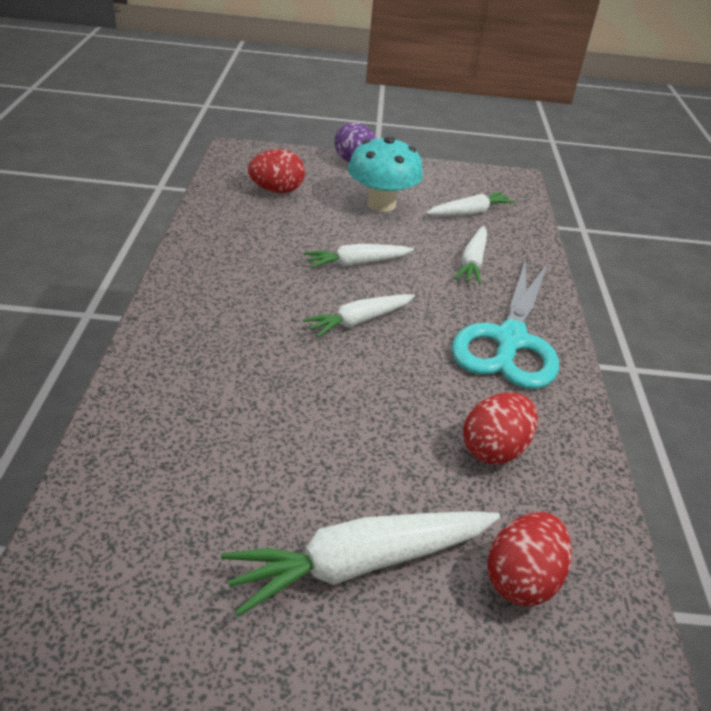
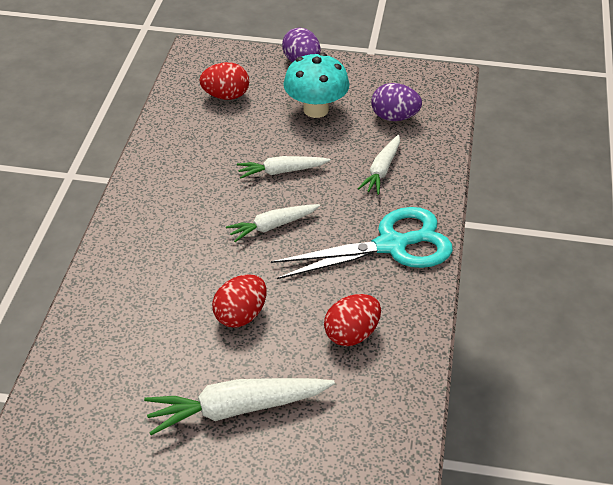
camera: 10 degrees right, 5 degrees up
white carrot [426,192,515,215] -> purple egg [371,83,422,121]
turquoise scissors [451,259,559,389] -> turquoise scissors turned 135 degrees counterclockwise [271,207,453,279]
red egg [488,512,572,606] -> red egg moved to [212,274,267,328]

